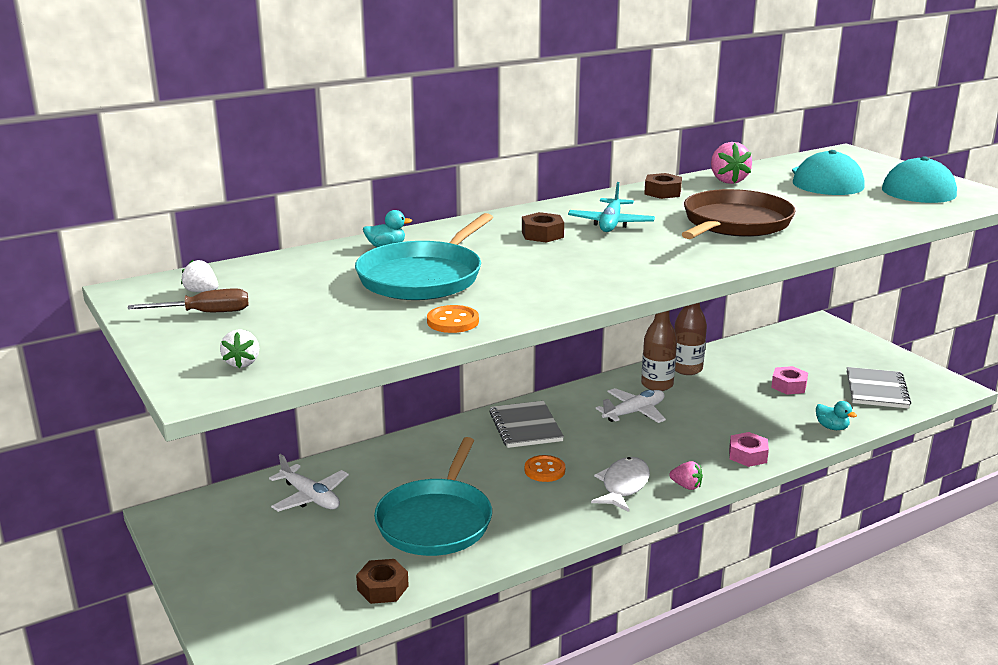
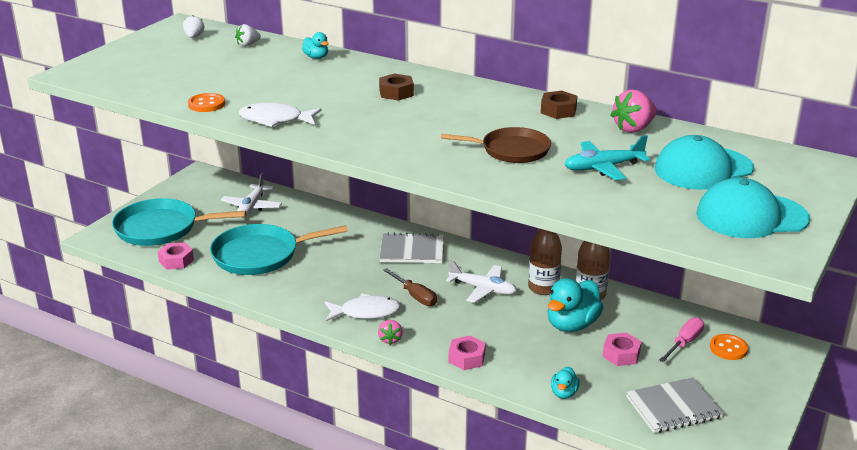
camera: 60 degrees right, 5 degrees up
brown screwdriver [128,288,248,312] -> brown screwdriver moved to [383,268,437,306]
white strawberry [220,329,259,368] -> white strawberry moved to [235,24,261,46]
turquoise pan [355,213,493,300] -> turquoise pan moved to [112,198,246,246]
brown nut [356,559,409,604] -> pink nut [158,242,194,270]
grey notebook [489,401,564,448] -> grey notebook turned 45 degrees clockwise [379,233,444,263]
orange button [525,455,565,482] -> orange button moved to [710,334,748,360]
turquoise plane [568,182,655,232] -> turquoise plane moved to [564,135,650,180]
brown pan [682,189,795,239] -> brown pan [441,127,551,163], size x0.65
none -> white fish [239,103,321,127]
none -> turquoise duck [548,278,604,332]
none -> pink screwdriver [659,317,704,362]

